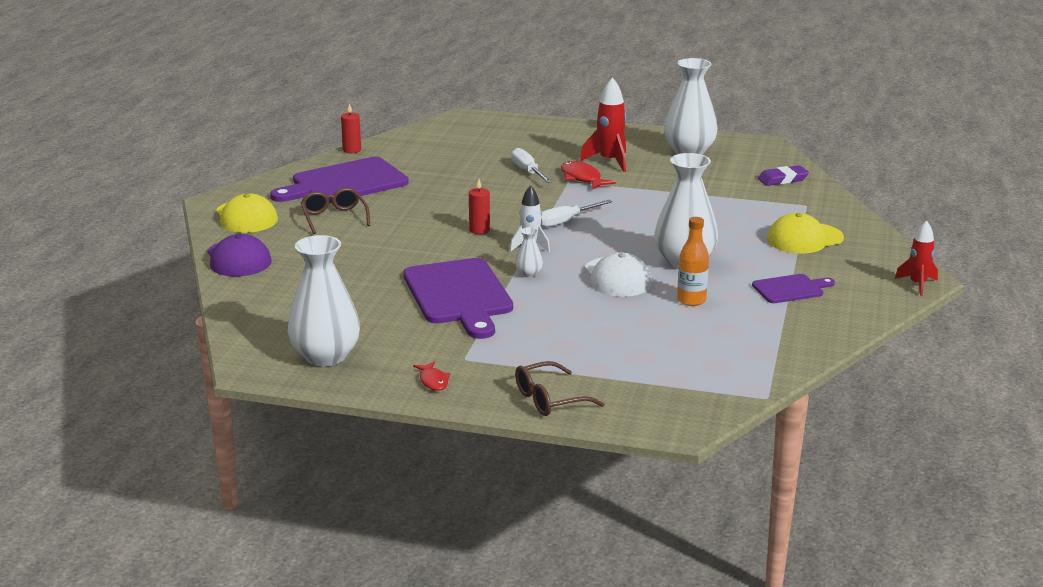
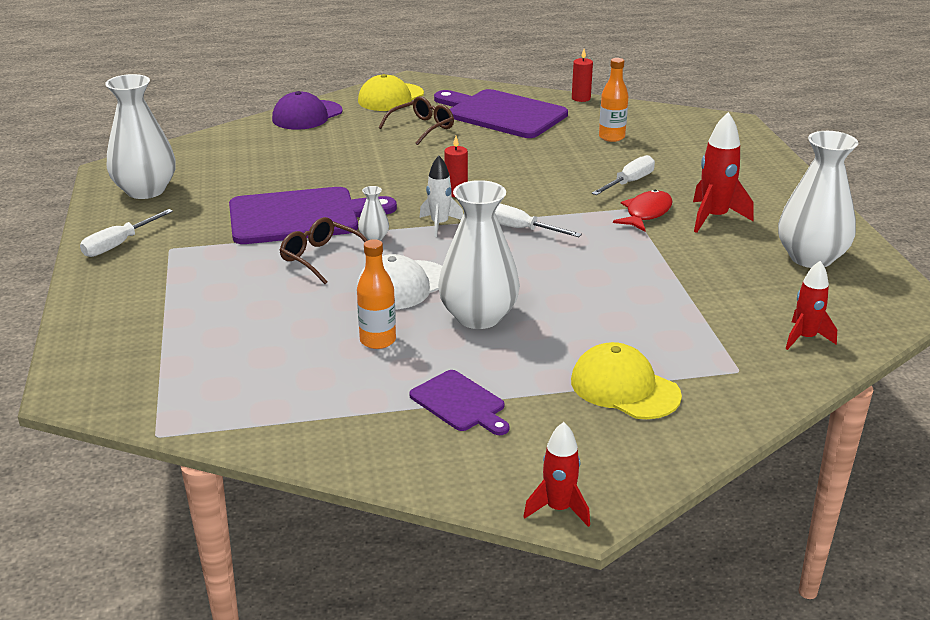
camera: 65 degrees right, 5 degrees up
purple cutting board [403,258,513,339] -> purple cutting board turned 150 degrees counterclockwise [229,187,397,244]
red fish [413,361,450,391] -> white screwdriver [80,209,173,257]
brown glasses [515,361,605,416] -> brown glasses moved to [279,217,368,284]
purple eraser [758,165,809,186] -> red rocket [786,261,837,350]
none -> orange bottle [599,58,628,142]

